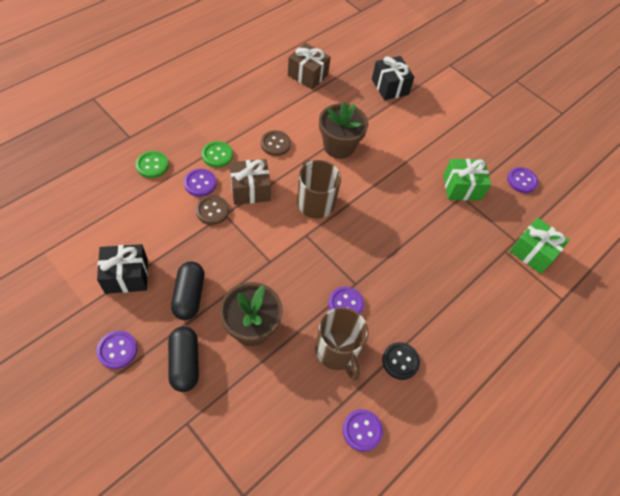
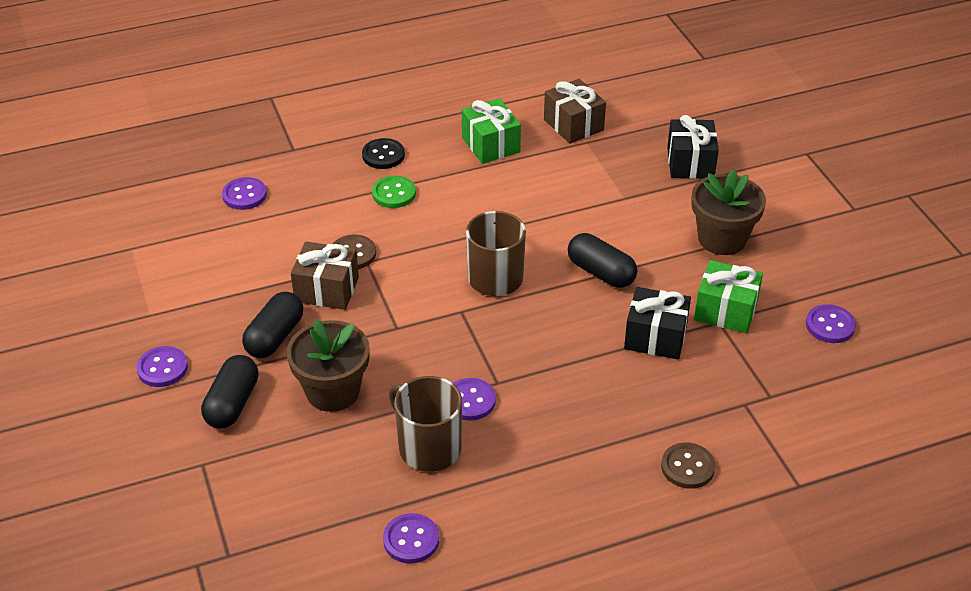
camera: 30 degrees right, 15 degrees down
black gift [97,244,148,294] -> black gift moved to [624,287,691,359]
green button [136,151,169,178] -> none
purple button [184,169,217,197] -> purple button moved to [222,177,267,210]
brown gift [230,159,271,205] -> brown gift moved to [291,241,359,310]
brown button [261,130,291,156] -> brown button moved to [661,442,715,489]
brown mug [315,307,368,381] -> brown mug turned 135 degrees clockwise [389,376,462,472]
brown flower pot [319,102,369,159] -> brown flower pot moved to [691,169,766,255]
black button [382,342,420,380] -> black button moved to [362,138,405,169]
green gift [510,217,570,274] -> green gift moved to [462,98,521,164]
none -> black capsule [568,233,637,288]

